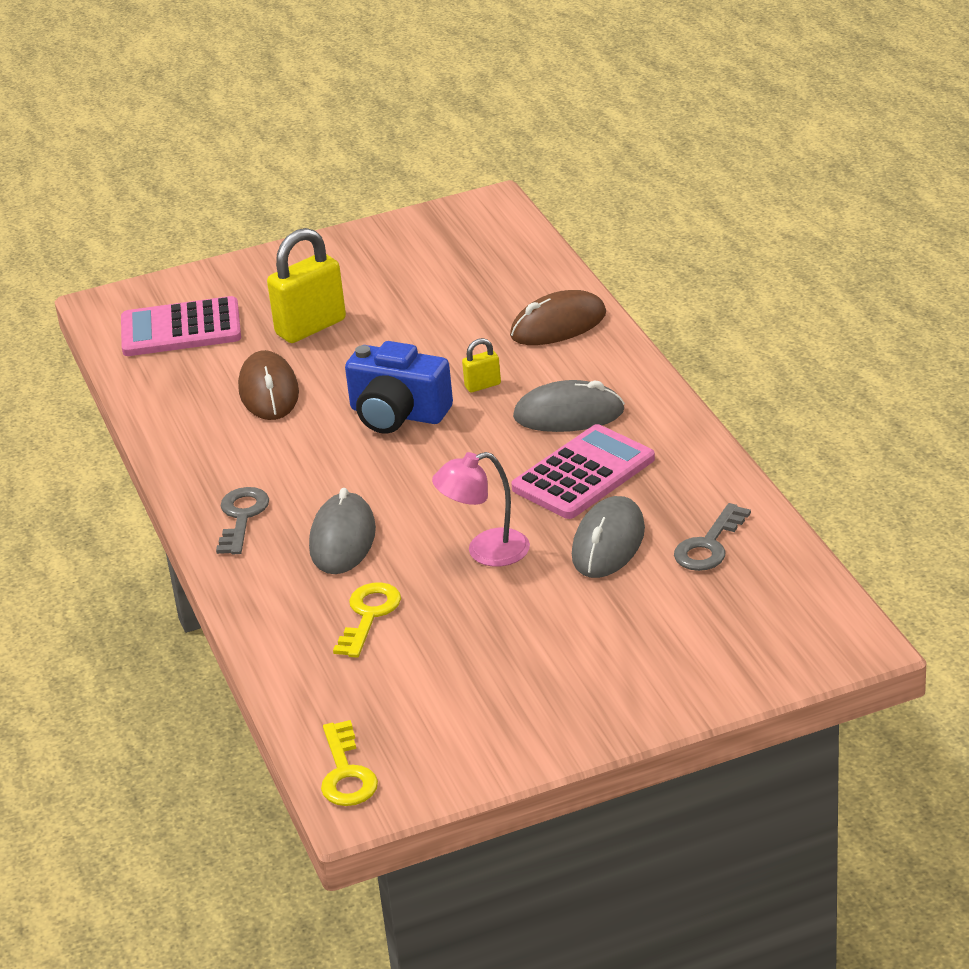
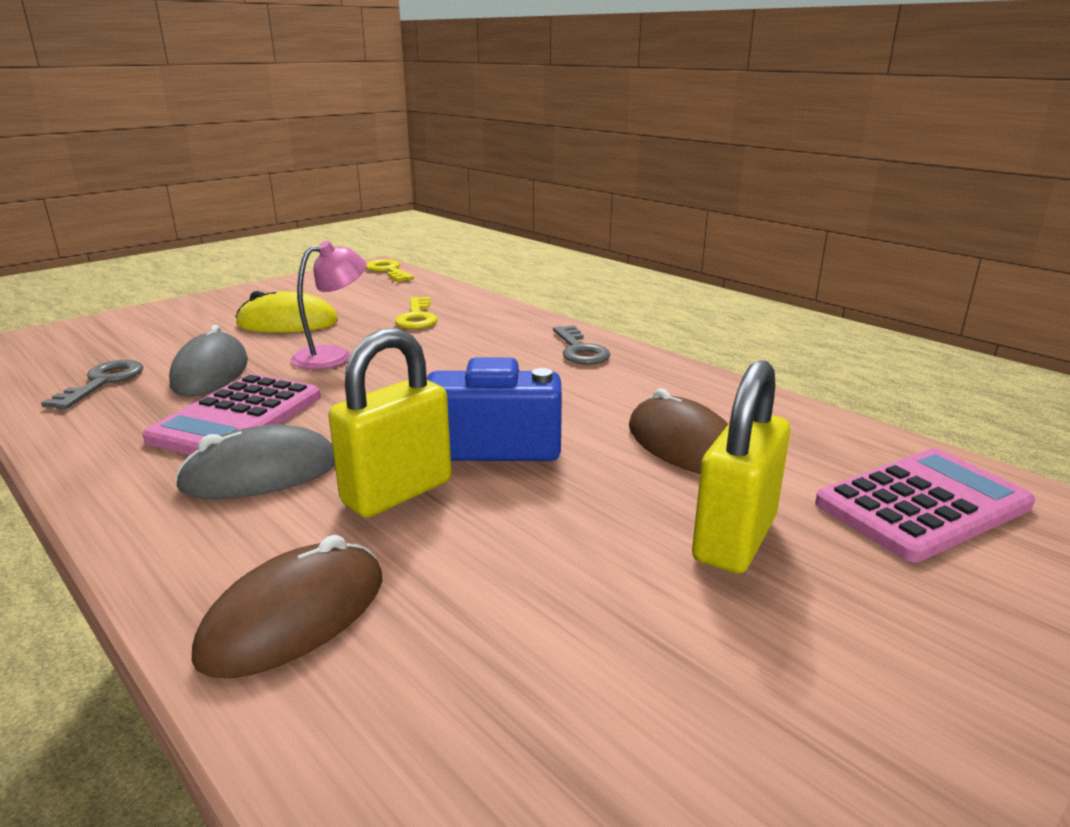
camera: 155 degrees right, 10 degrees down
grey mouse [309,488,376,574] -> none
yellow padlock [462,338,501,392] -> yellow padlock [328,328,452,518], size x2.11
none -> yellow mouse [236,291,338,333]

